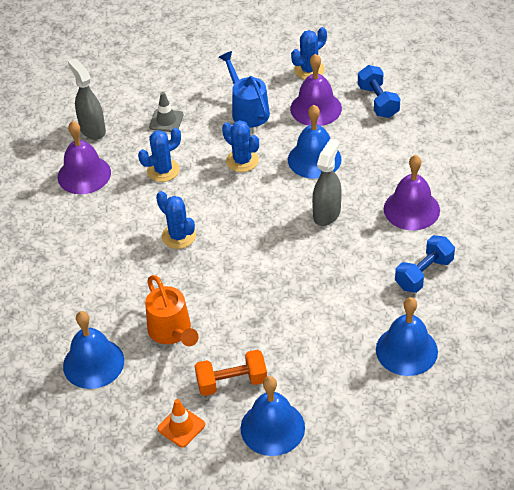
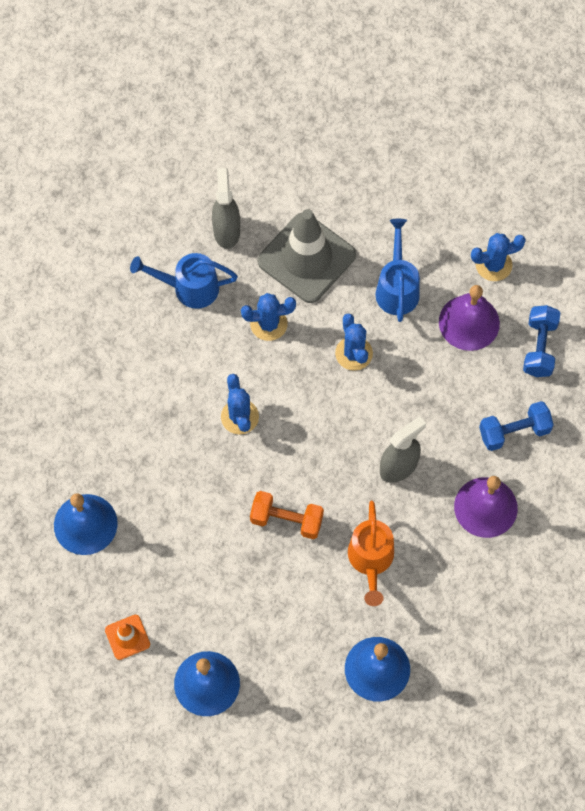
camera: 25 degrees right, 20 degrees up
purple bell [58,121,111,194] -> blue watering can [130,253,238,309]
orange watering can [145,275,198,346] -> orange watering can moved to [348,501,394,606]
grey traffic cone [149,92,183,132] -> grey traffic cone [258,209,356,303], size x2.21
orange dumbbell [195,350,267,396] -> orange dumbbell moved to [250,491,324,539]
blue bell [288,105,341,179] -> none
blue dumbbell [395,235,455,293] -> blue dumbbell moved to [479,401,554,451]

